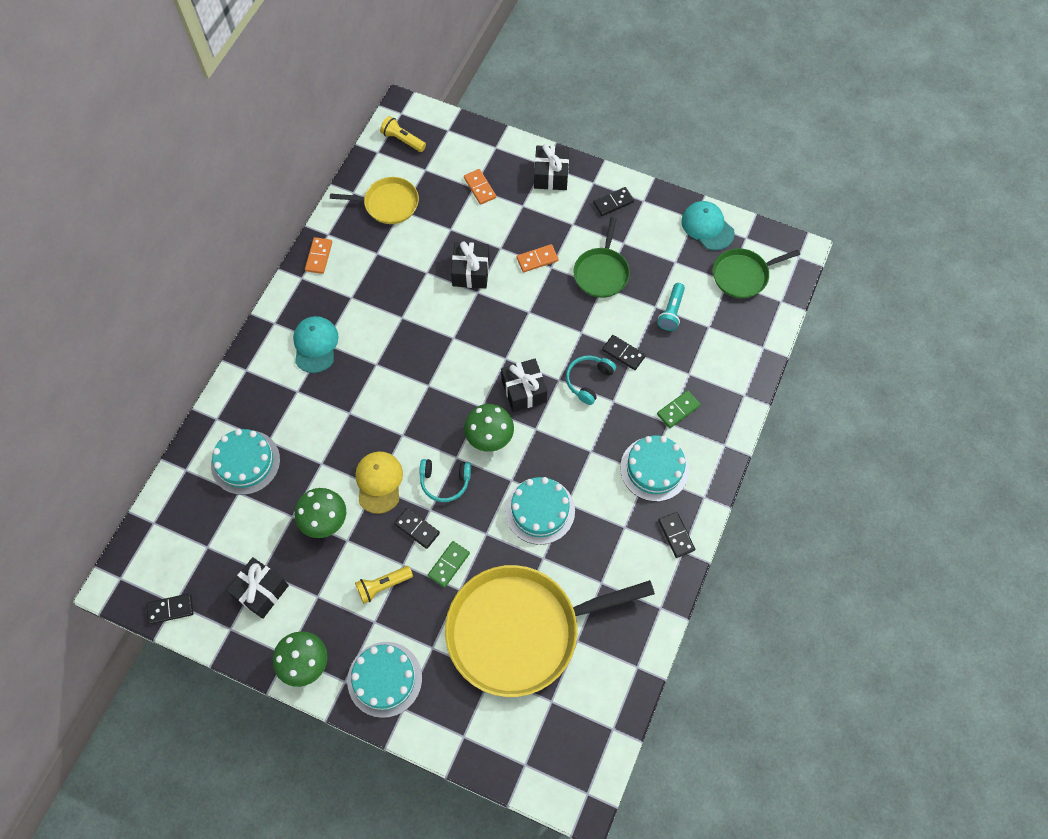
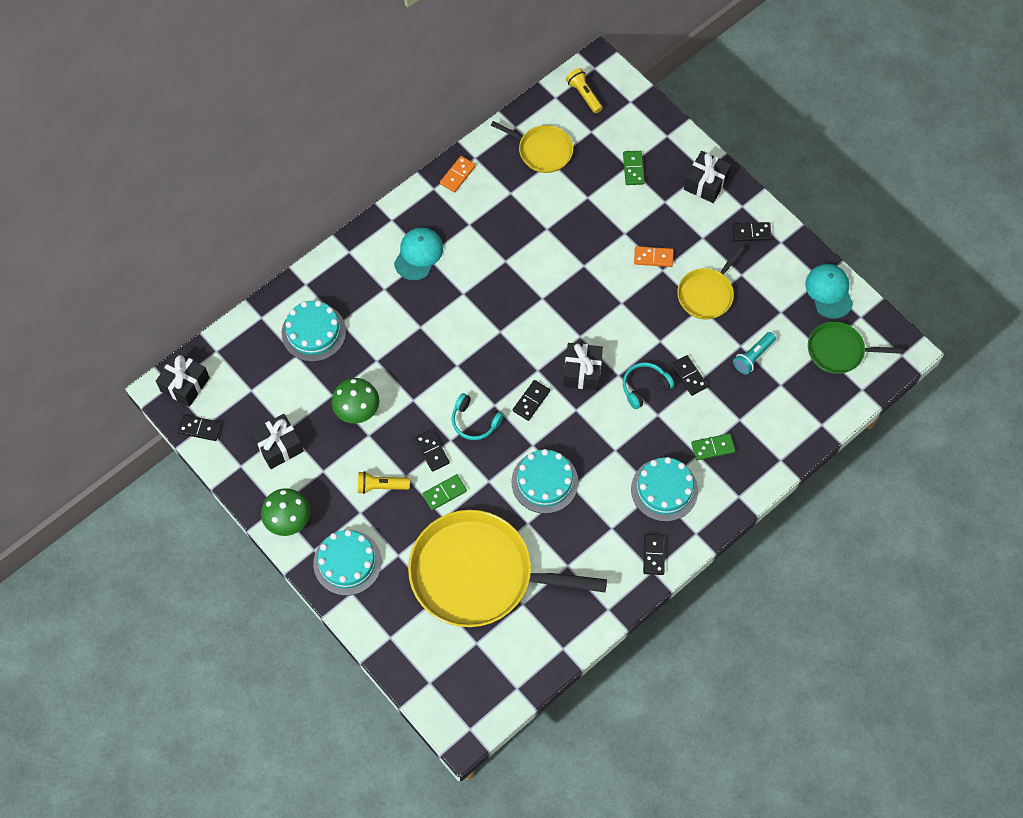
camera: 25 degrees right, 0 degrees up
yellow cap [356,452,403,514] -> none
black gift [451,241,490,288] -> black gift moved to [156,352,210,407]
orange domino [464,169,496,205] -> green domino [623,151,645,185]
green mushroom [464,404,514,452] -> black domino [513,380,550,421]
green pan [573,217,630,298] -> yellow pan [677,246,744,320]

